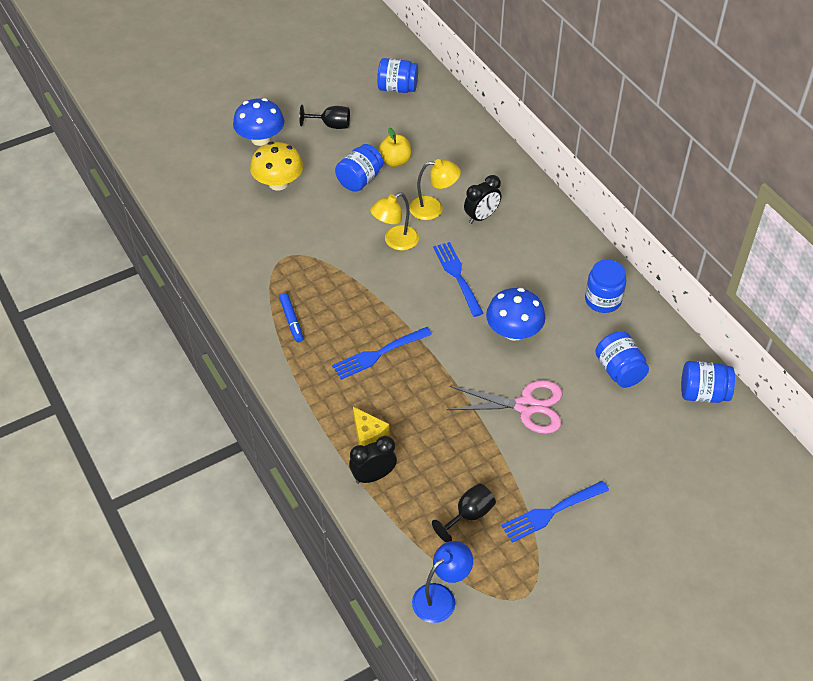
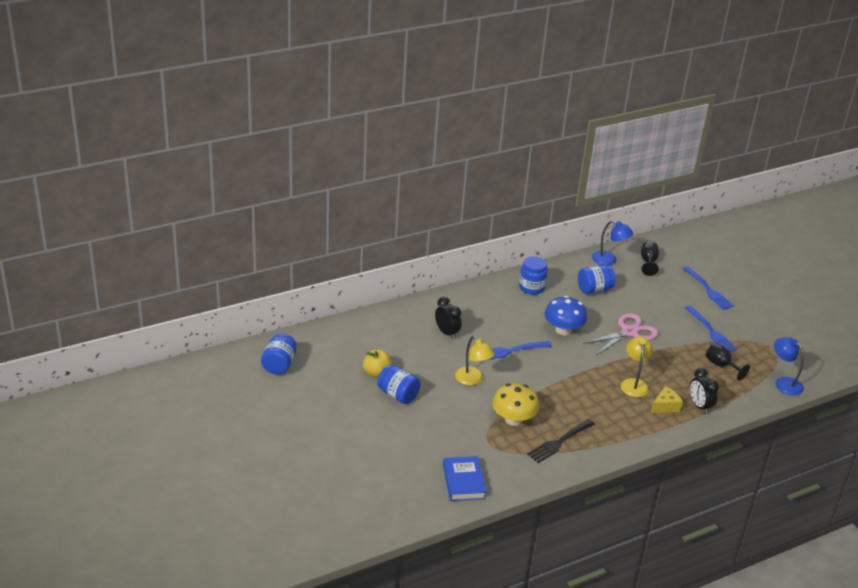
camera: 90 degrees left, 15 degrees down
blue mushroom [233,98,284,146] -> none
yellow mushroom [250,142,303,191] -> yellow mushroom moved to [492,383,539,426]
blue marker [279,293,303,342] -> black fork [527,419,595,463]
black goblet [299,105,350,129] -> black goblet moved to [641,241,659,276]
blue fork [332,327,432,380] -> blue fork moved to [682,267,734,310]
yellow lamp [409,159,461,220] -> yellow lamp moved to [621,337,653,397]
pink scissors [447,380,562,434] -> pink scissors turned 45 degrees clockwise [583,313,659,355]
blue jar [681,361,735,403] -> blue lamp [592,220,633,266]
none -> blue book [443,456,487,501]

